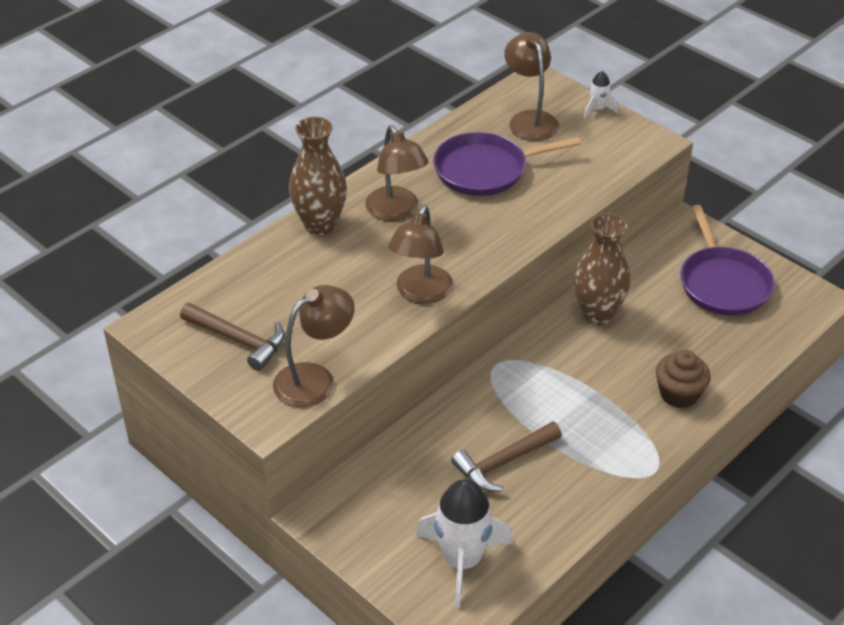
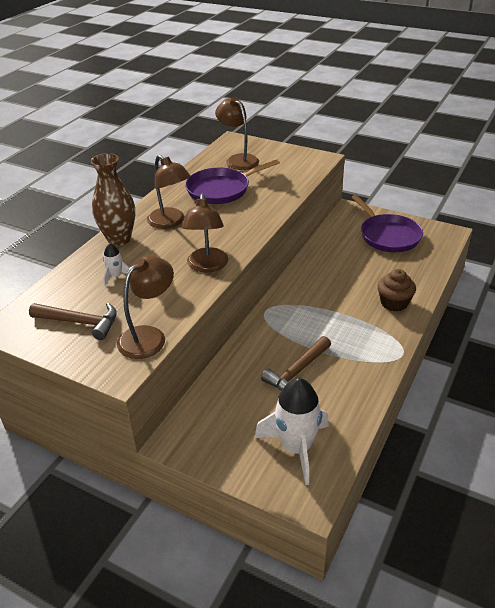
camera: 15 degrees left, 5 degrees down
brown vase [573,213,631,325] -> none
white rocket [584,71,618,118] -> white rocket moved to [103,243,130,286]

